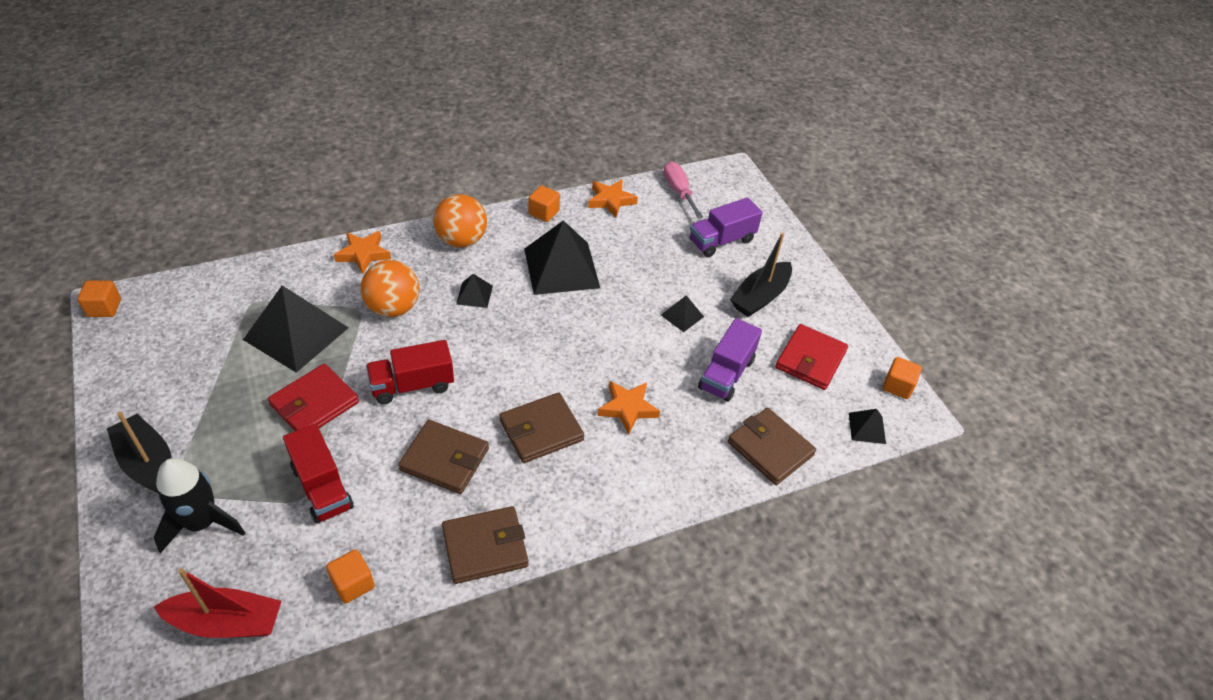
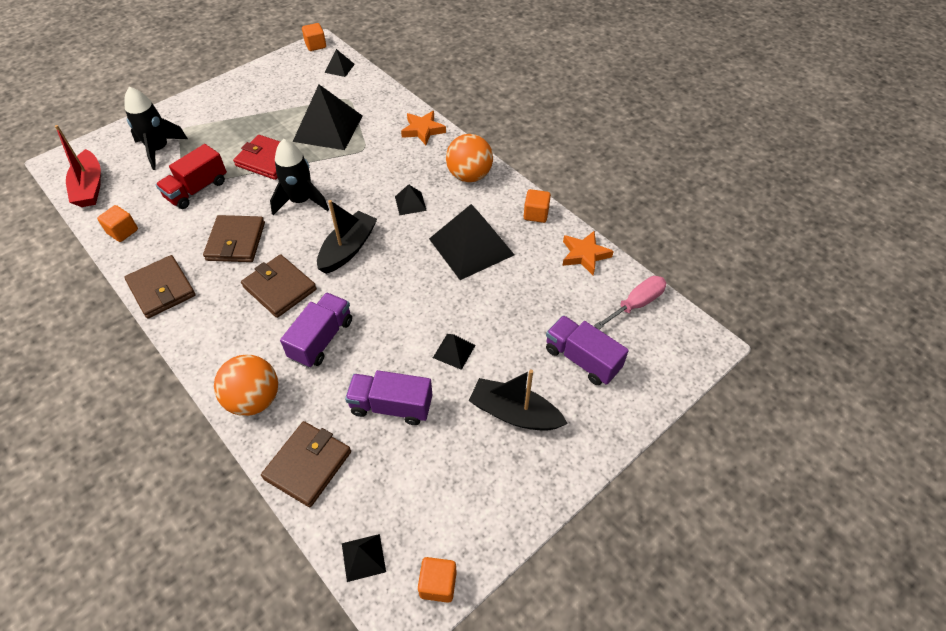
camera: 75 degrees right, 5 degrees up
black boat [107,412,172,493] -> black boat moved to [317,200,377,274]
orange ball [361,260,420,317] -> orange ball moved to [214,354,278,416]
red truck [366,340,454,404] -> black rocket [270,139,329,215]
orange star [597,381,660,435] -> purple truck [280,292,352,368]
red wallet [775,324,848,390] -> none
none -> black pyramid [325,49,355,77]

